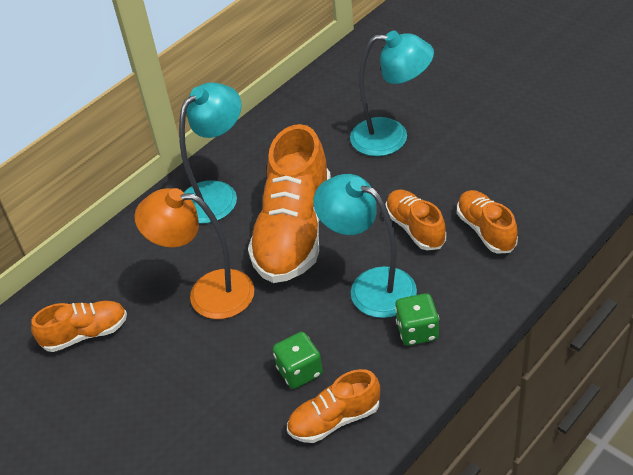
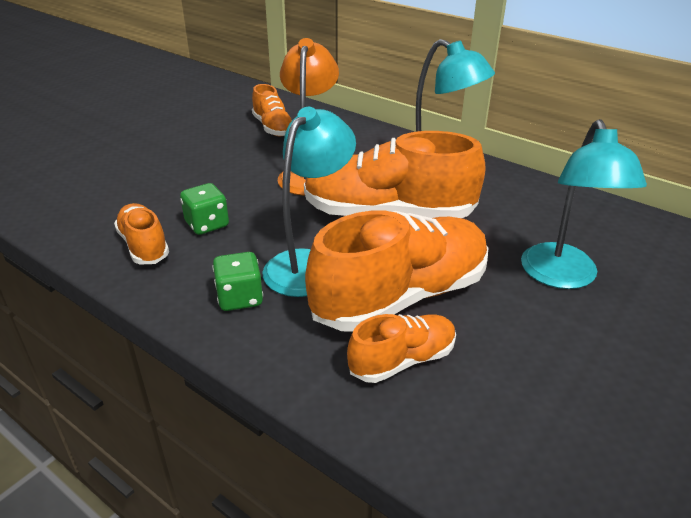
camera: 80 degrees right, 10 degrees down
orange shoe [386,190,446,250] -> orange shoe [305,210,488,332], size x1.92

